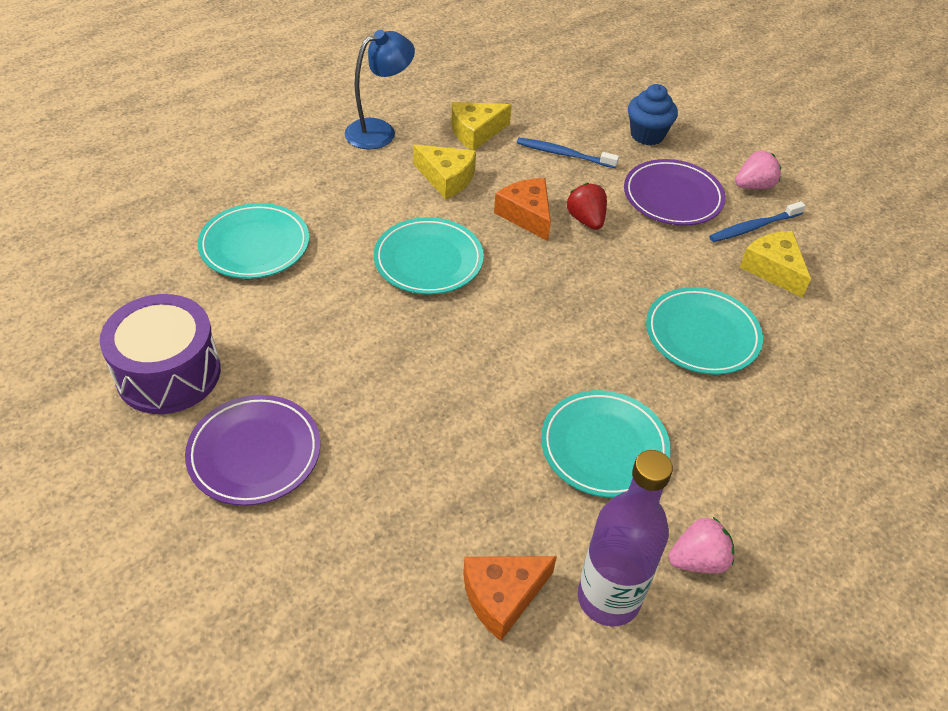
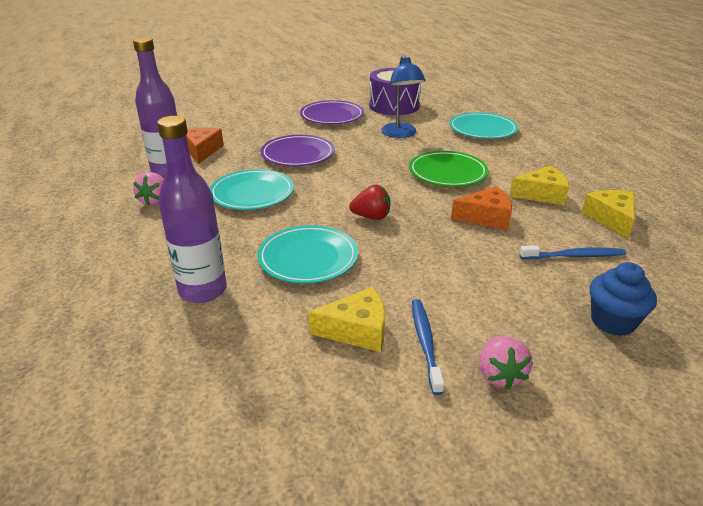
camera: 115 degrees right, 15 degrees down
blue lamp [345,30,415,149] -> blue lamp moved to [381,55,425,138]
turquoise plate [374,217,484,295] -> green plate [409,151,489,187]
yellow cheese [413,144,476,199] -> yellow cheese turned 150 degrees counterclockwise [509,166,569,206]
blue toothbrush [517,138,619,168] -> blue toothbrush turned 45 degrees clockwise [520,245,626,259]
red strawberry [567,183,607,230] -> red strawberry moved to [349,185,390,220]
purple plate [624,159,725,226] -> purple plate moved to [260,135,335,166]
none -> purple bottle [157,116,227,303]

